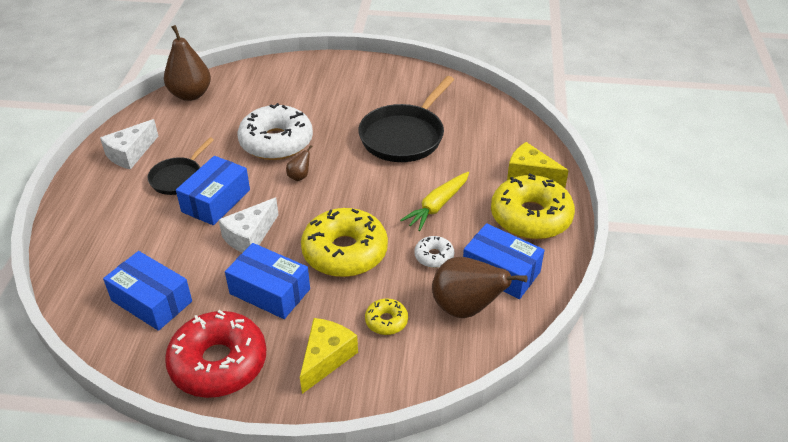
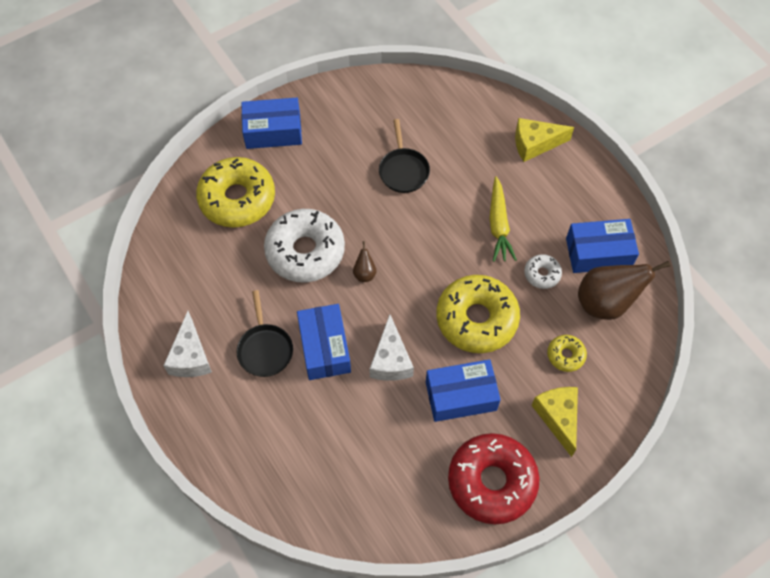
camera: 40 degrees left, 20 degrees up
blue box [103,251,192,331] -> blue box moved to [241,98,302,149]
brown pear [164,25,211,101] -> none
black pan [358,76,454,162] -> black pan [379,119,430,193], size x0.58
yellow donut [491,173,575,240] -> yellow donut moved to [196,157,275,228]

